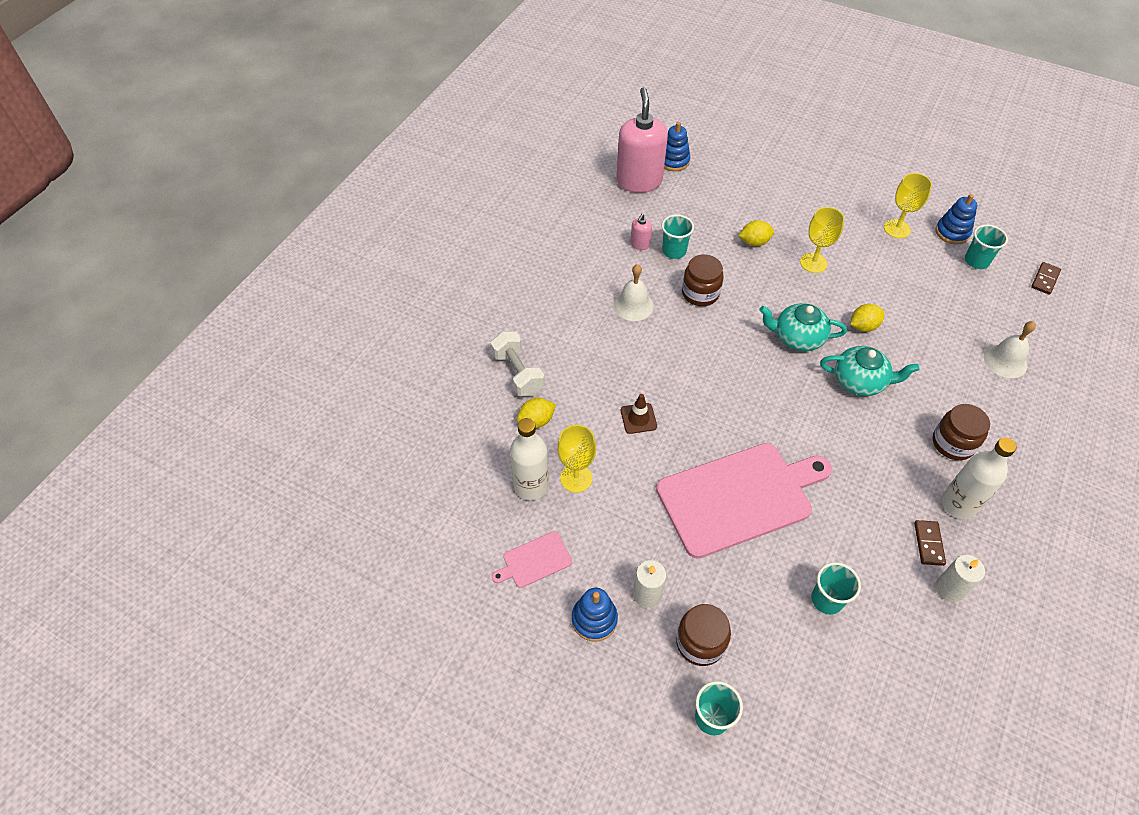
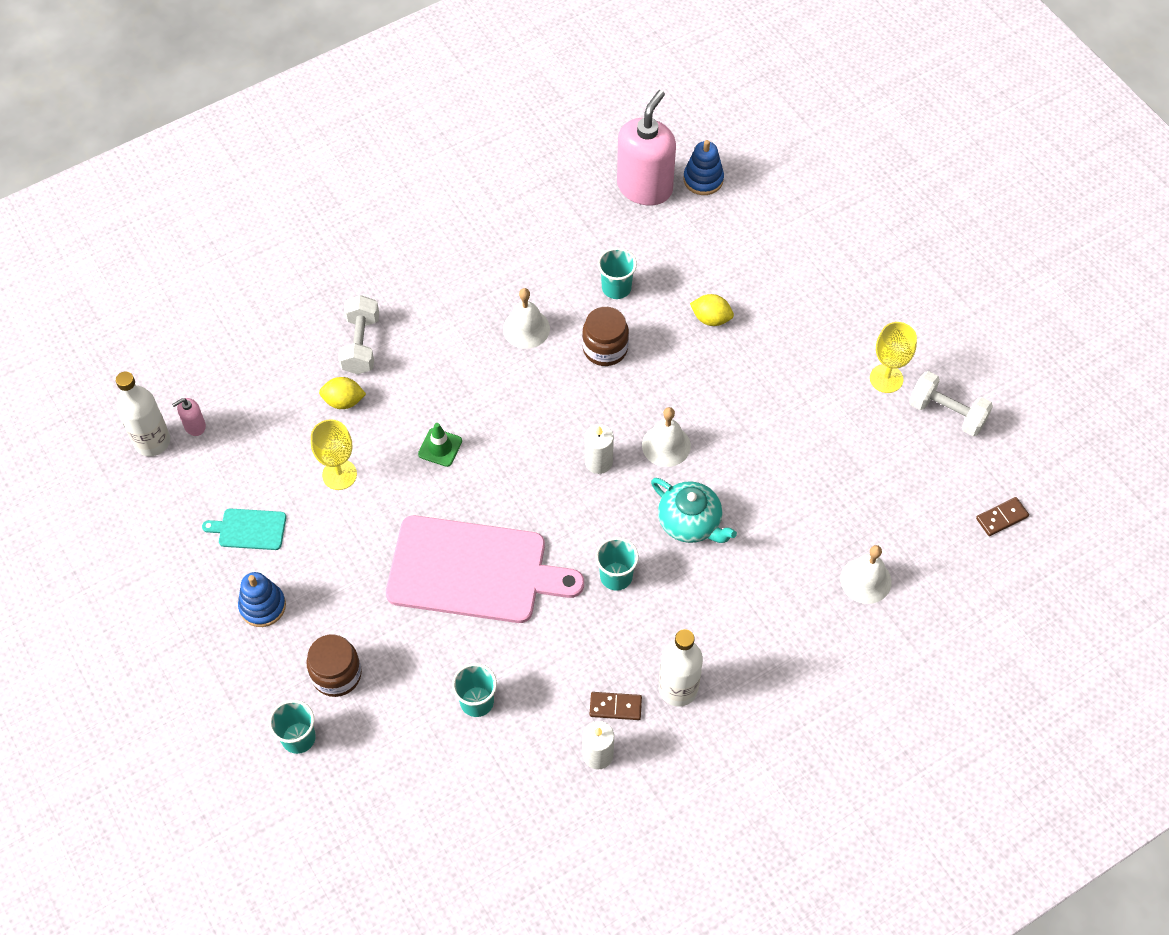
camera: 30 degrees right, 5 degrees up
pink cutting board [492,531,572,588] -> turquoise cutting board [202,508,286,550]
white bottle [510,418,549,500] -> white bottle moved to [116,371,170,456]
brown traffic cone [621,394,657,434] -> green traffic cone [418,423,462,467]
pink soap dispenser [630,214,652,250] -> pink soap dispenser moved to [172,398,206,436]
white candle [633,560,666,608] -> white candle moved to [585,424,614,474]
turquoise teapot [759,303,847,351] -> white bell [642,407,691,467]
yellow goblet [800,207,844,273] -> none
yellow lemon [850,304,885,332] -> none
brown domino [914,520,946,566] -> brown domino turned 60 degrees clockwise [589,692,642,720]
brown jar [933,404,990,460] -> none
blue stacking toy [935,194,977,245] -> white dumbbell [909,371,993,436]
turquoise cup [965,225,1008,269] -> turquoise cup moved to [595,537,639,591]

